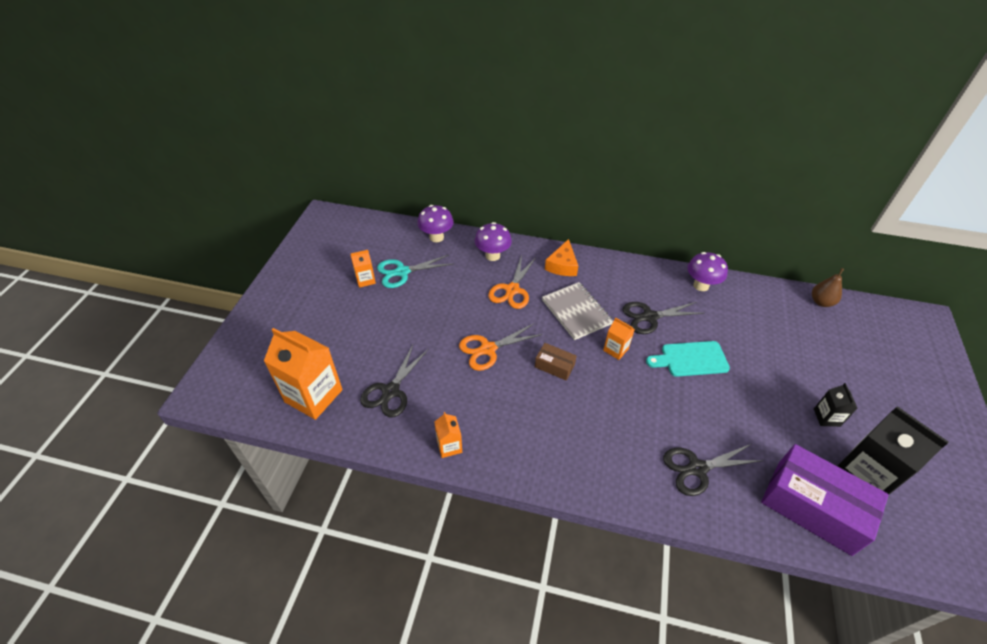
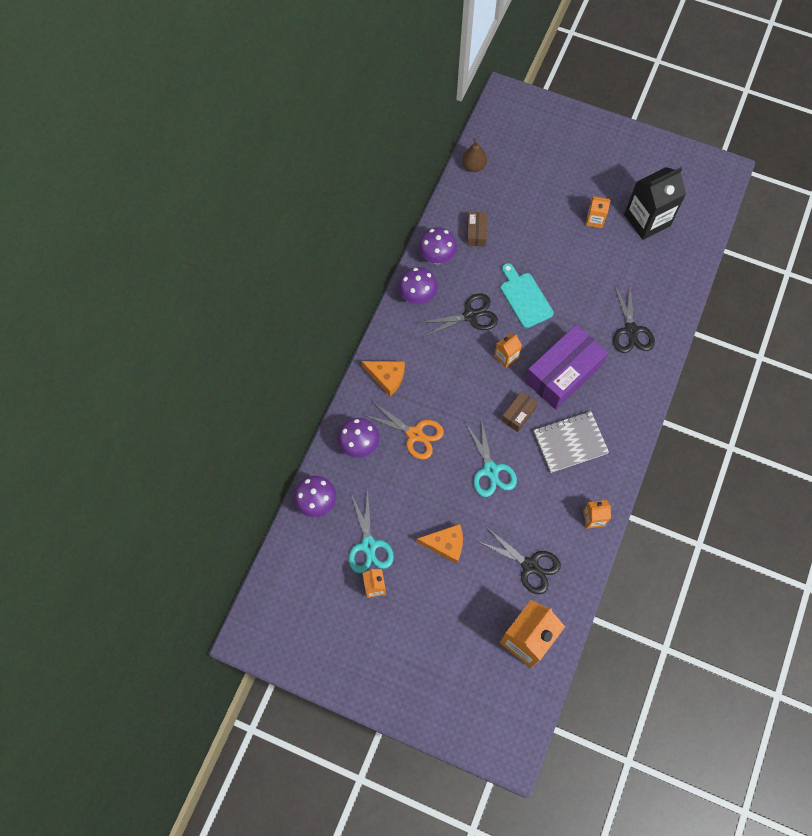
camera: 80 degrees left, 20 degrees up
orange scissors [459,323,543,371] -> turquoise scissors [465,418,517,497]
grey notebook [542,282,613,340] -> grey notebook moved to [534,411,609,473]
black scissors [623,302,704,334] -> black scissors turned 105 degrees counterclockwise [419,293,498,337]
turquoise cutting board [646,341,730,377] -> turquoise cutting board turned 150 degrees clockwise [500,263,554,328]
purple box [761,444,889,556] -> purple box moved to [525,325,608,410]
black carton [814,383,858,427] -> orange carton [586,196,611,228]
none -> purple mushroom [398,267,437,304]
none -> orange cheese [417,524,463,564]
none -> brown box [467,212,487,246]

